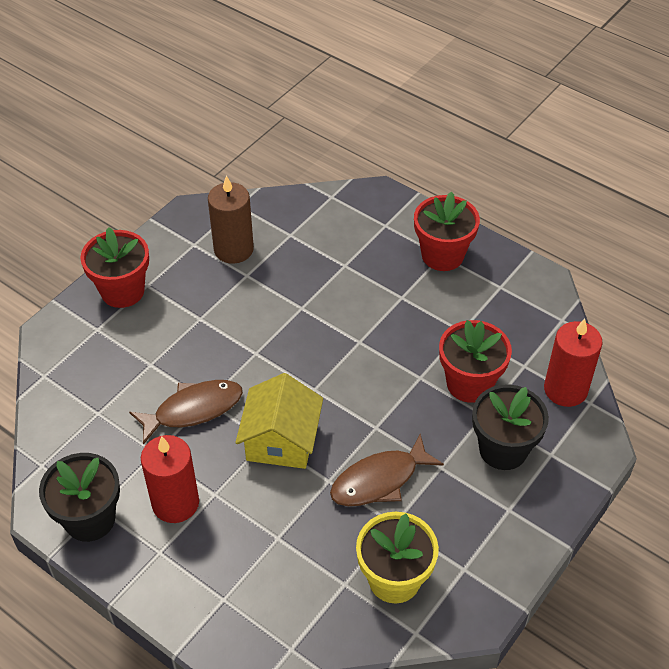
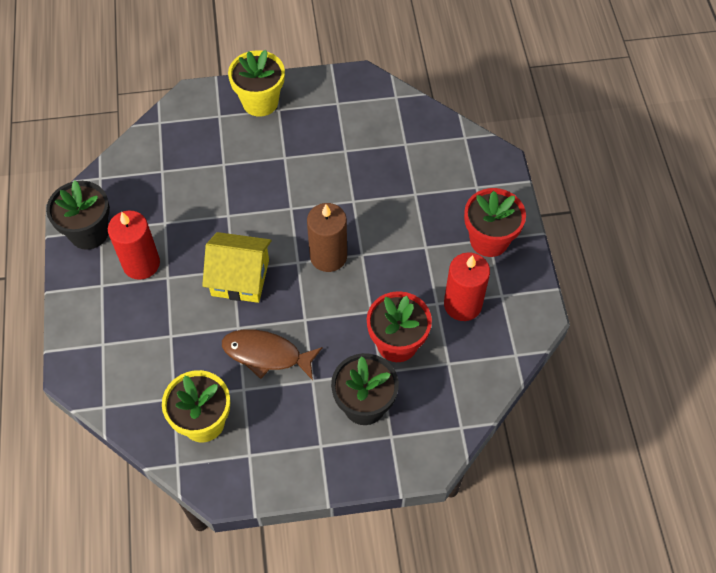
camera: 45 degrees right, 10 degrees up
red flower pot [80,227,149,308] -> yellow flower pot [228,50,285,117]
brown fish [129,380,243,445] -> none
brown candle [208,175,254,264] -> brown candle moved to [307,203,347,272]
yellow house [235,373,323,469] -> yellow house turned 45 degrees clockwise [202,232,271,303]
red candle [544,319,603,407] -> red candle moved to [444,252,490,321]

